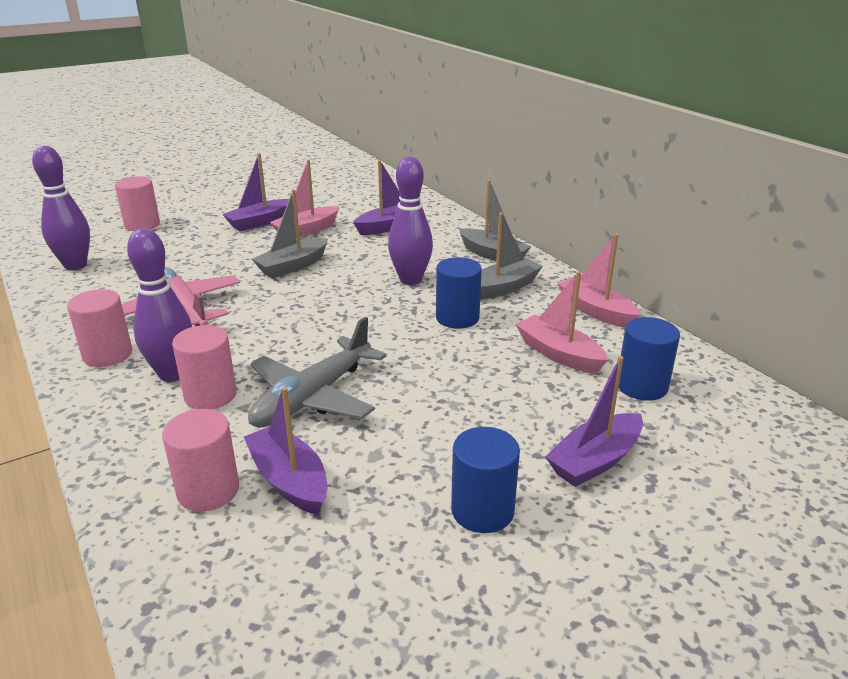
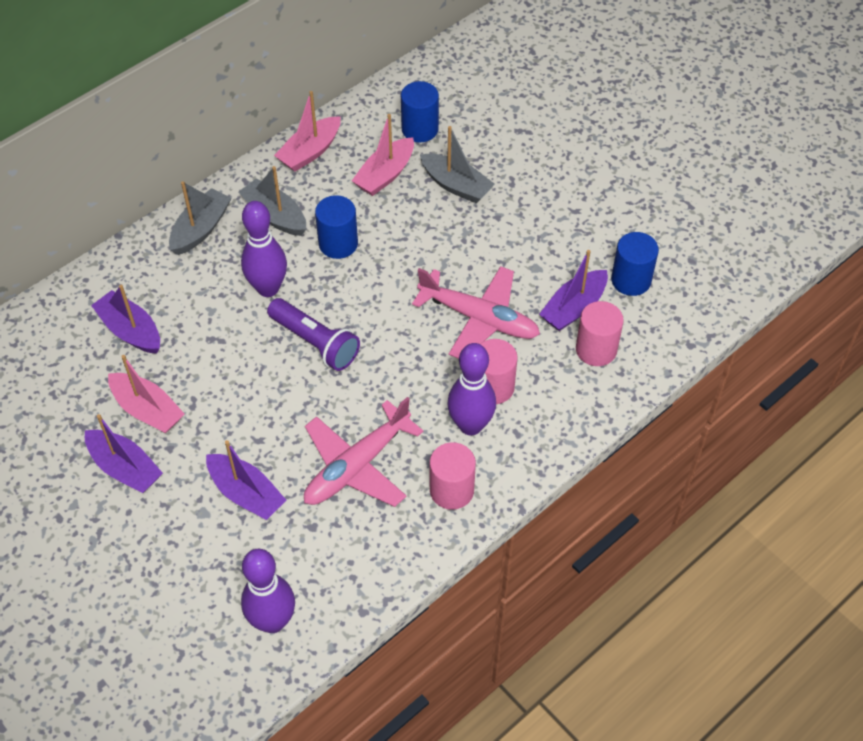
camera: 100 degrees left, 25 degrees up
pink cylinder [115,176,160,231] -> none
grey plane [248,317,386,428] -> pink plane [412,266,540,359]
grey boat [252,189,328,278] -> grey boat moved to [420,126,495,203]
blue cylinder [451,427,520,533] -> blue cylinder moved to [611,232,659,296]
purple boat [545,356,643,487] -> purple boat moved to [206,440,286,520]
none -> purple flashlight [267,298,360,371]

